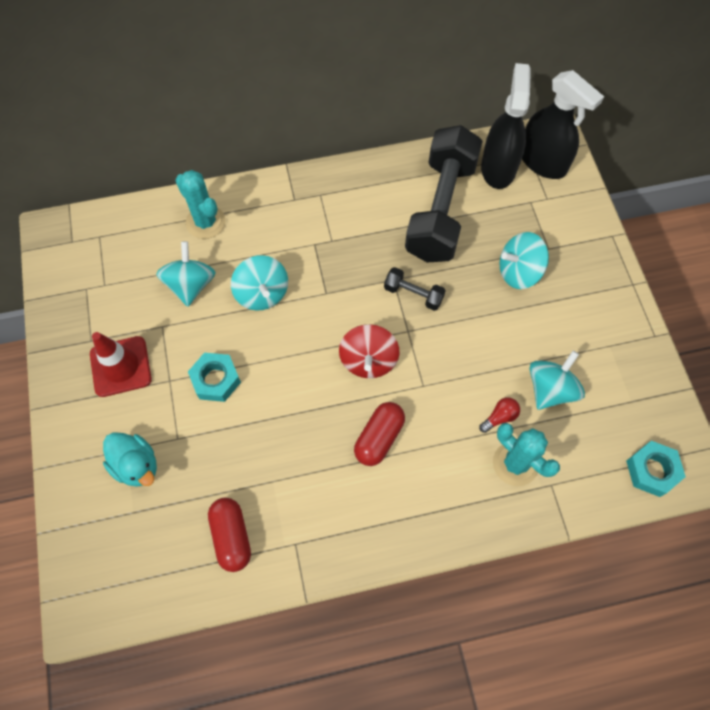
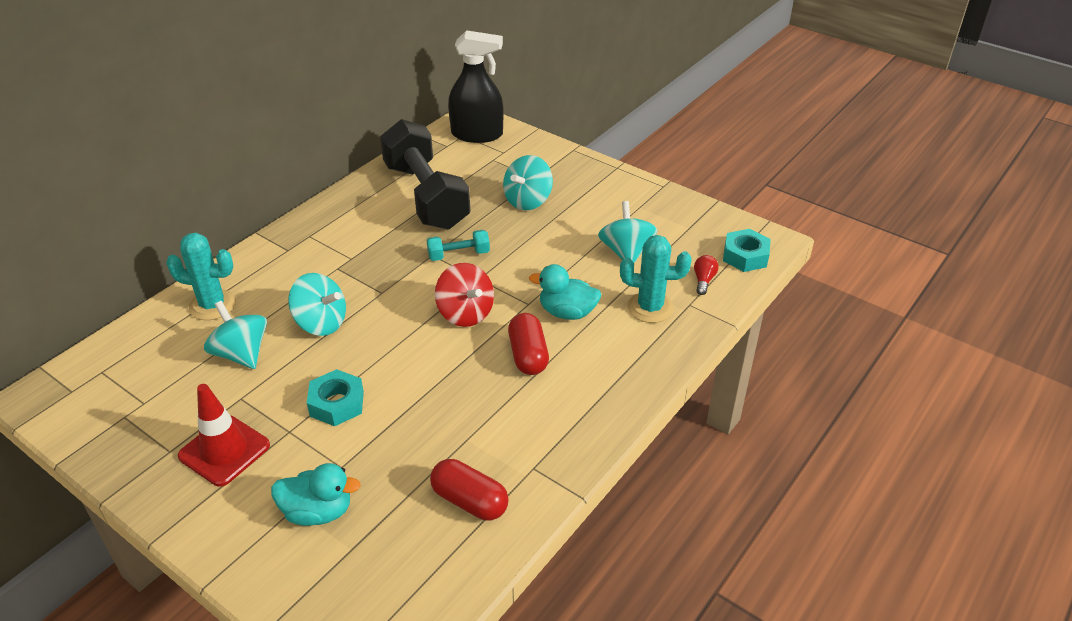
camera: 40 degrees left, 25 degrees down
black dumbbell [384,267,446,311] -> turquoise dumbbell [427,230,490,261]
red light bulb [479,397,520,433] -> red light bulb moved to [694,255,719,295]
black spray bottle [481,63,531,189] -> none
none -> turquoise duck [529,264,601,320]

